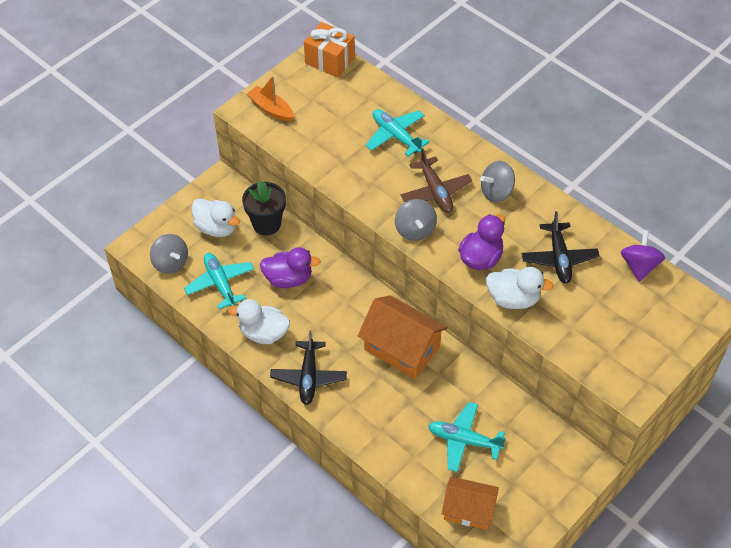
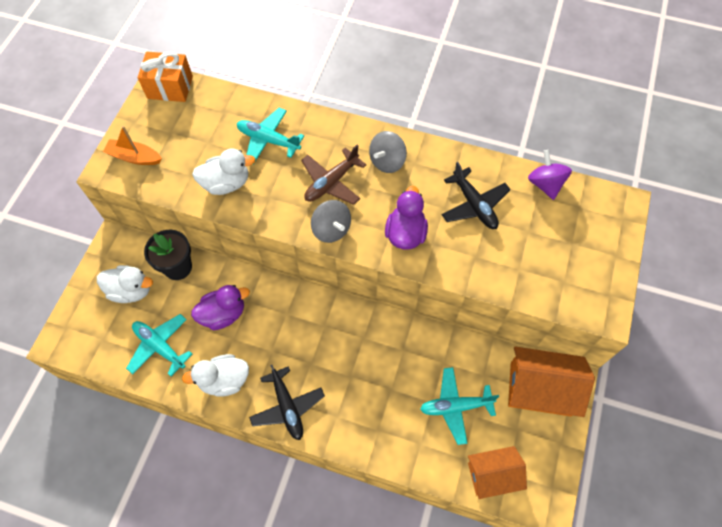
camera: 25 degrees left, 10 degrees up
grey spinning top [150,234,188,274] -> none
orange house [358,295,448,379] -> orange house moved to [508,347,595,417]
brown plane [401,148,472,213] -> brown plane turned 90 degrees clockwise [301,145,366,205]
white duck [486,267,554,309] -> white duck moved to [192,148,256,195]

